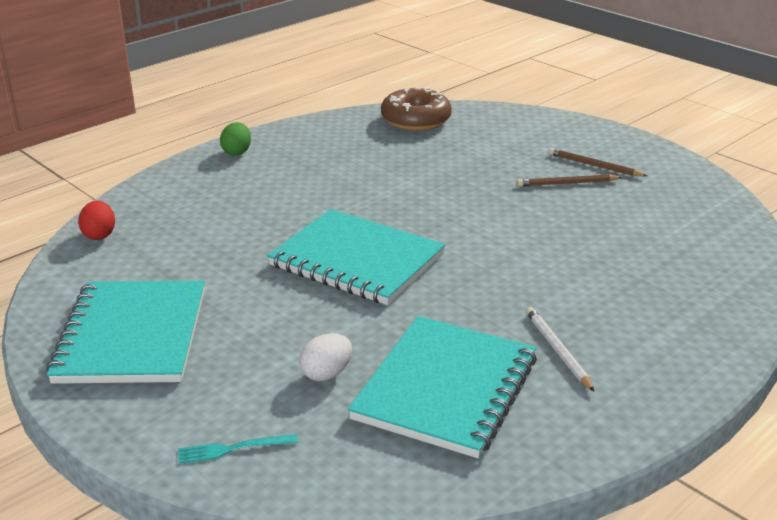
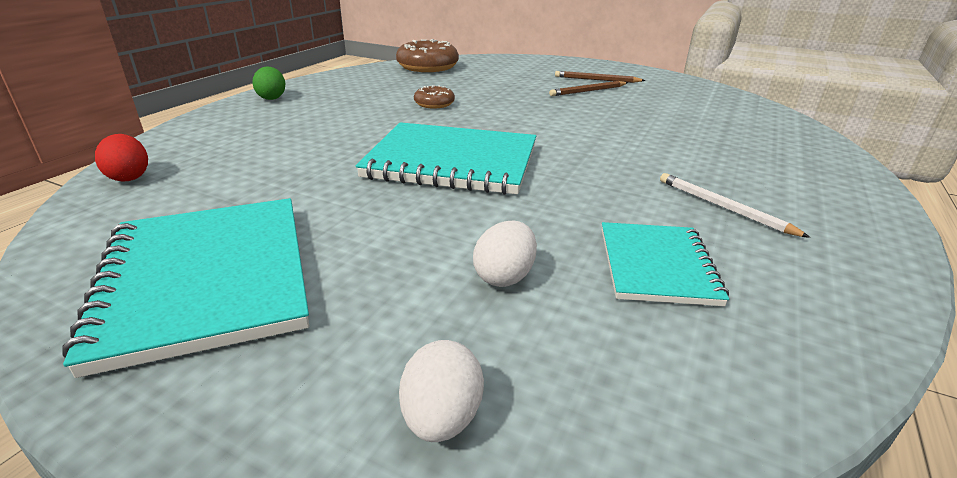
camera: 20 degrees left, 0 degrees up
turquoise fork [178,434,298,464] -> white egg [399,340,484,442]
turquoise notebook [348,316,537,458] -> turquoise notebook [602,222,729,306], size x0.58
none -> brown donut [414,85,455,109]

